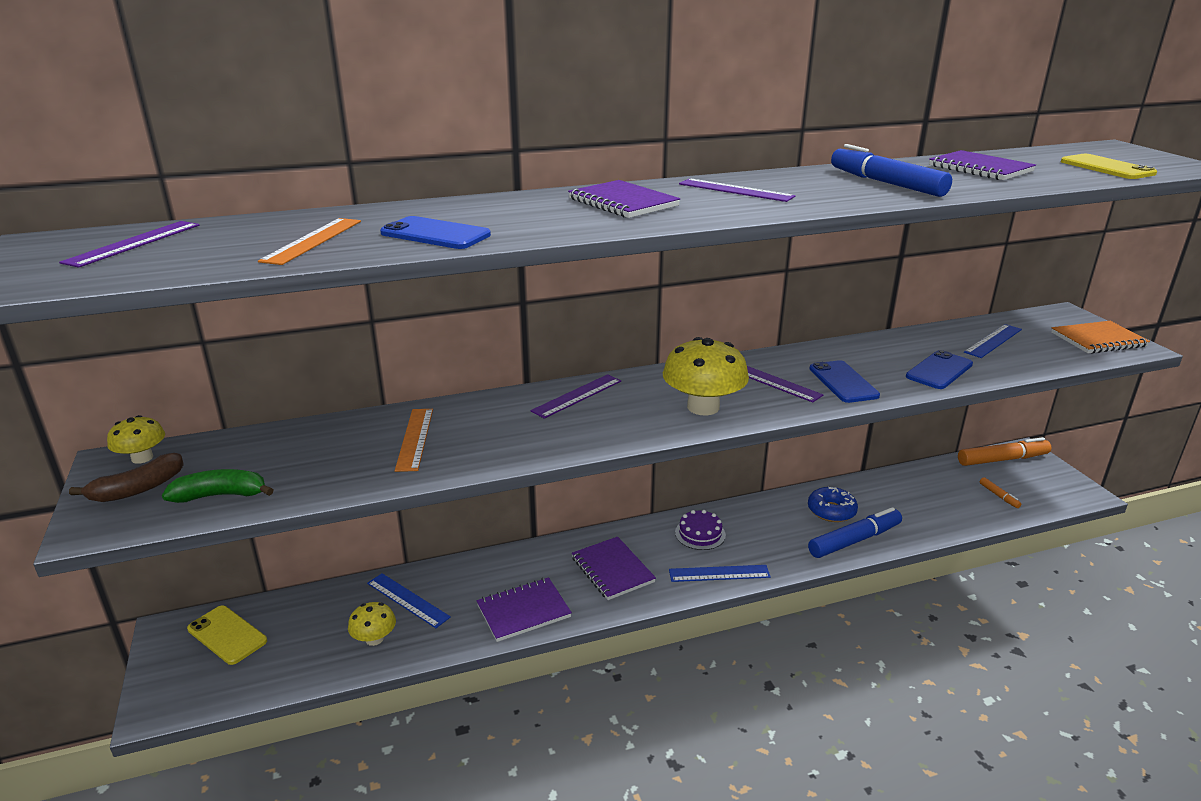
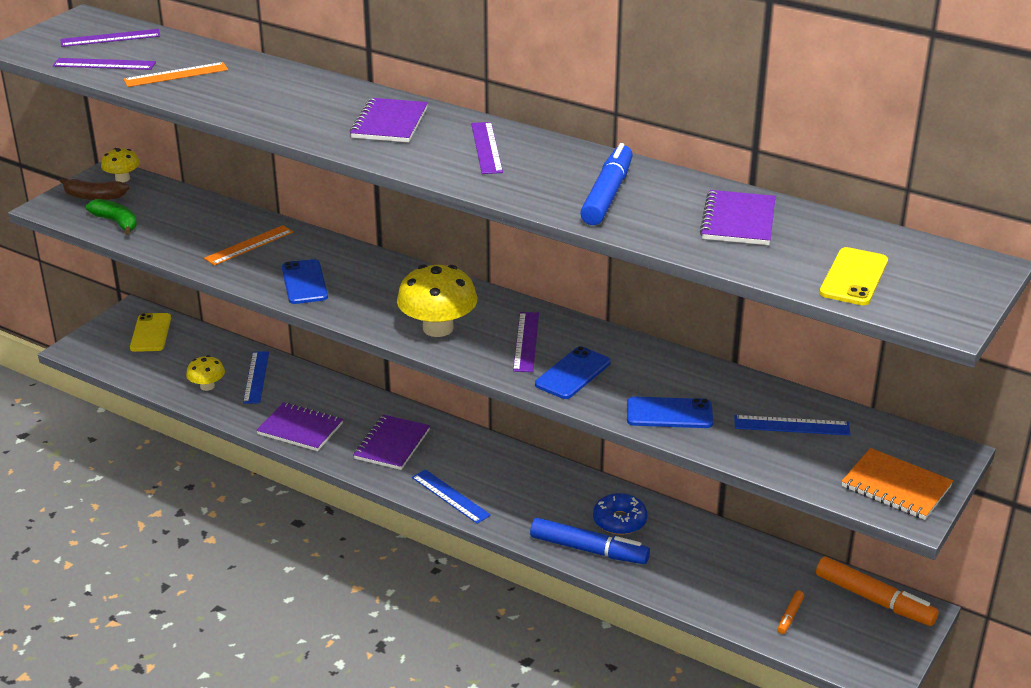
camera: 50 degrees right, 5 degrees up
blue phone [380,216,491,249] -> blue phone moved to [282,259,328,304]
purple ruler [531,374,621,419] -> purple ruler moved to [53,58,156,70]
purple cake [675,510,726,550] -> none

